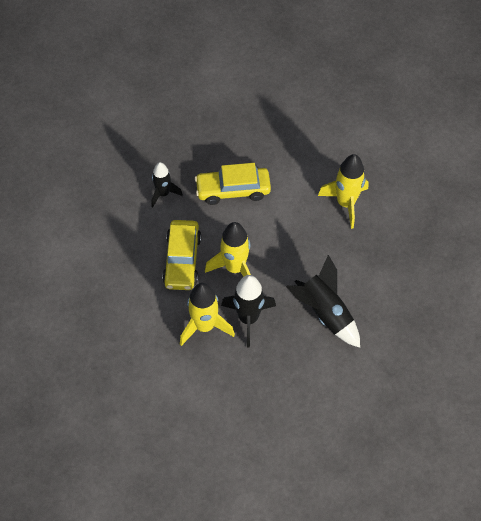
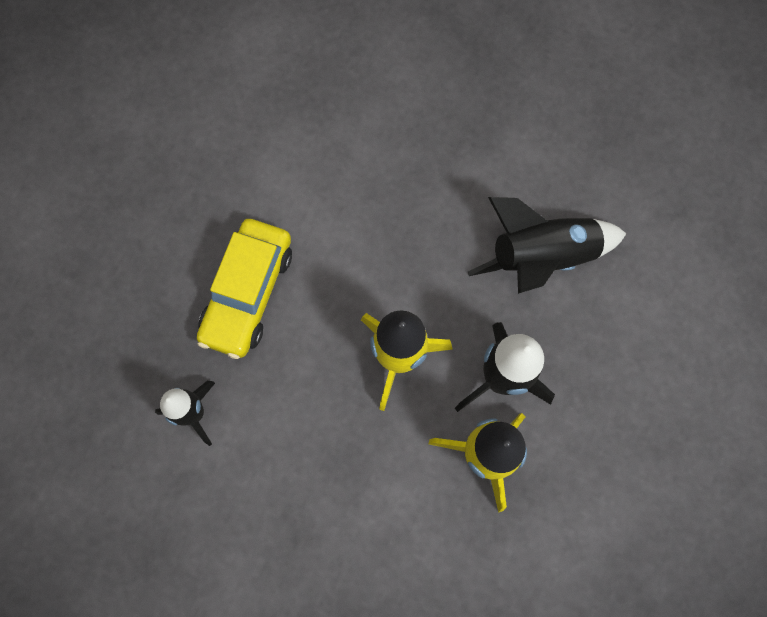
camera: 65 degrees left, 15 degrees up
yellow car [162,220,201,290] -> none
yellow rocket [318,154,369,229] -> none

